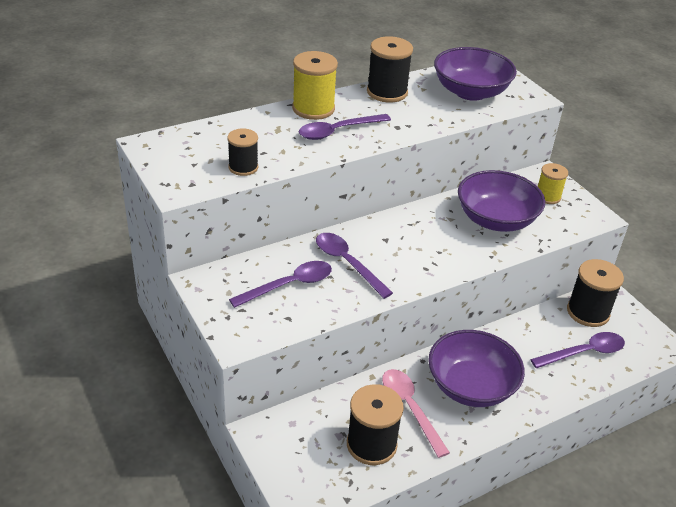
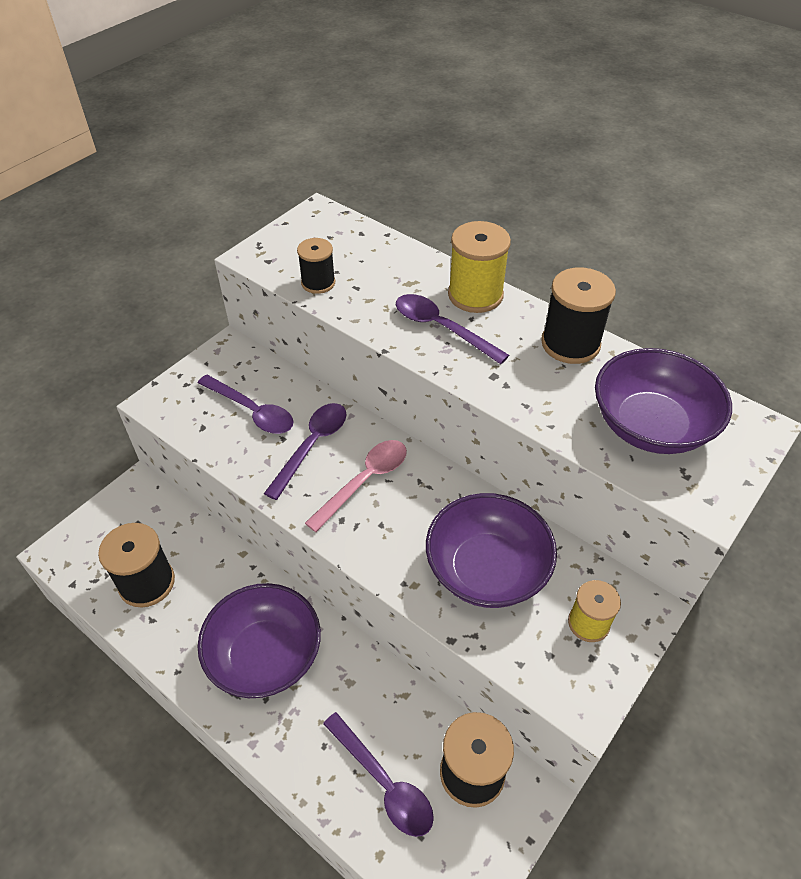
camera: 70 degrees right, 10 degrees up
pink spoon [382,369,450,458] -> pink spoon moved to [305,440,407,532]

